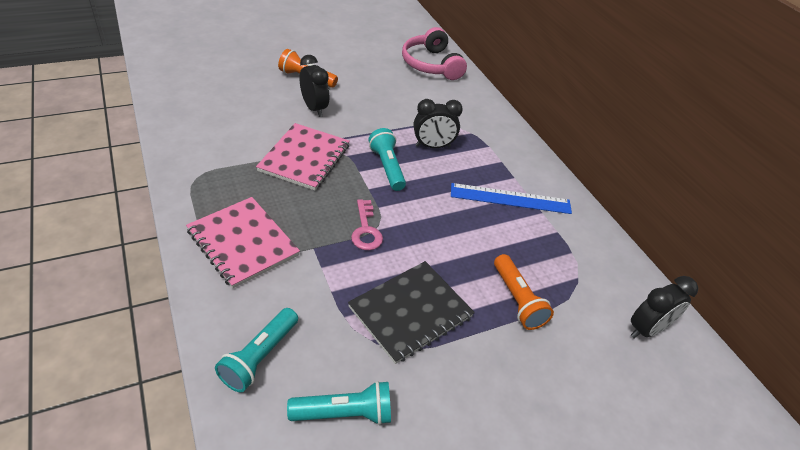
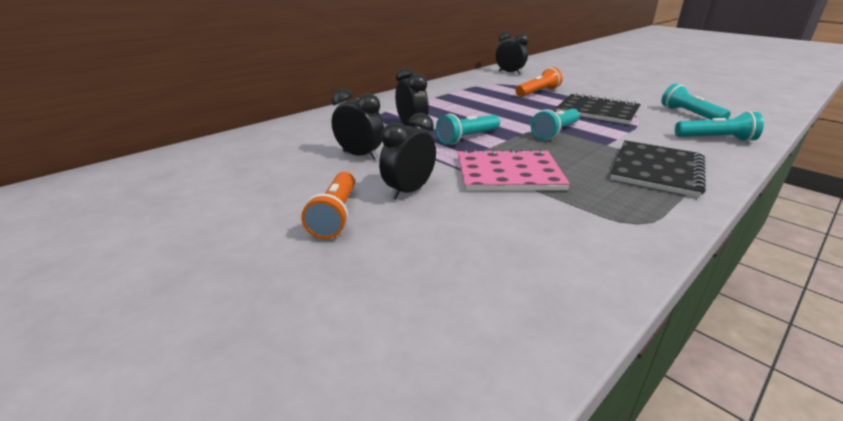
camera: 105 degrees left, 15 degrees down
pink notebook [186,197,300,288] -> black notebook [610,140,706,198]
pink key [351,199,383,250] -> turquoise flashlight [530,109,580,140]
pink headphones [402,27,467,80] -> none
blue ruler [451,183,572,214] -> none
none -> black clock [332,89,384,160]

